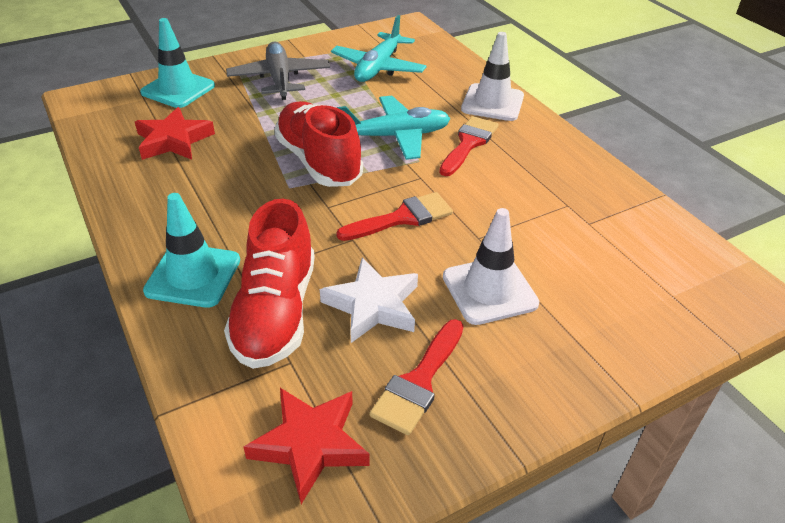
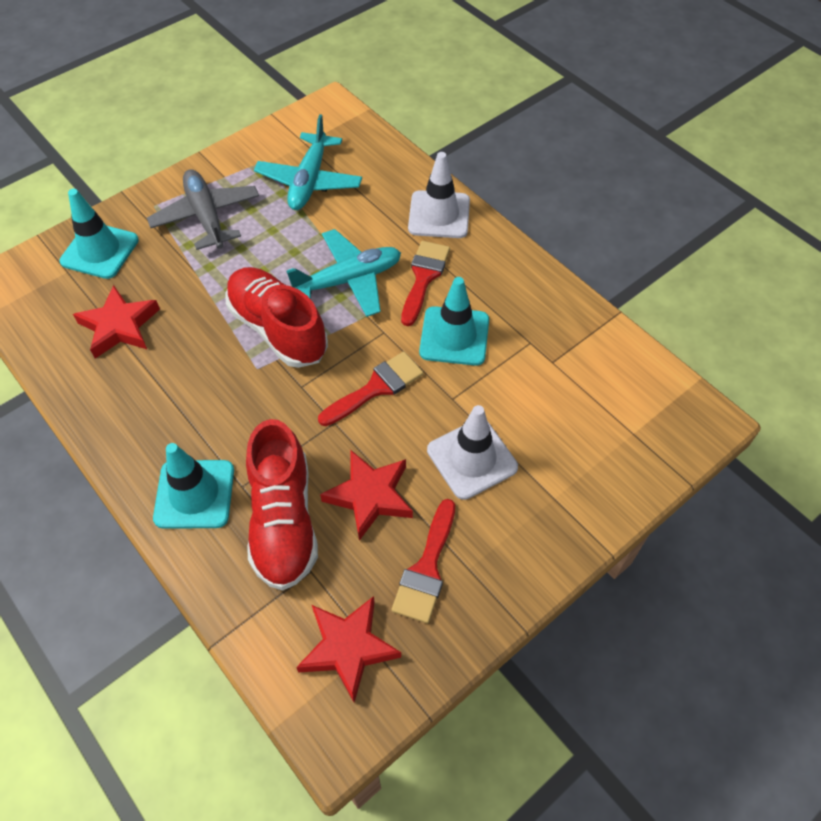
camera: 10 degrees left, 15 degrees up
white star [320,258,418,343] -> red star [320,450,413,541]
none -> turquoise traffic cone [419,277,489,366]

